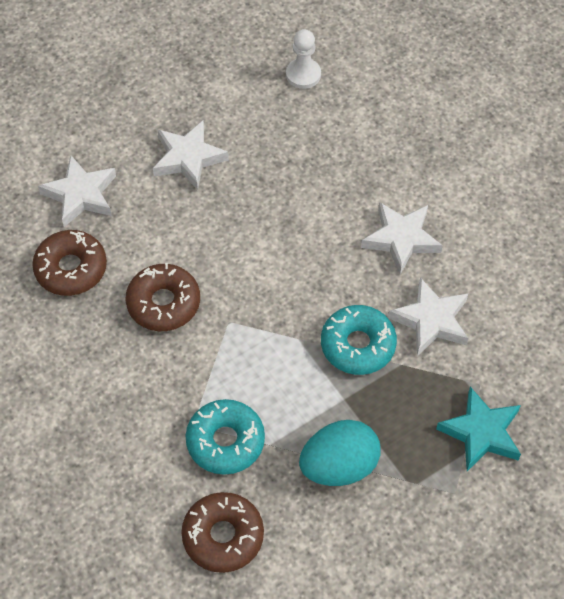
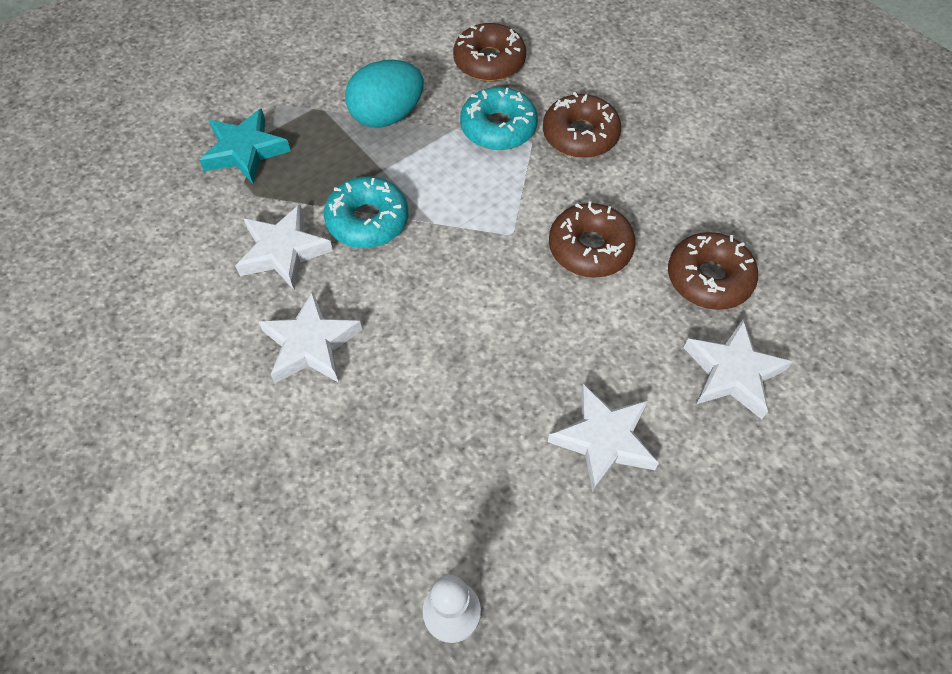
camera: 175 degrees right, 0 degrees up
none -> brown donut [543,92,621,158]

